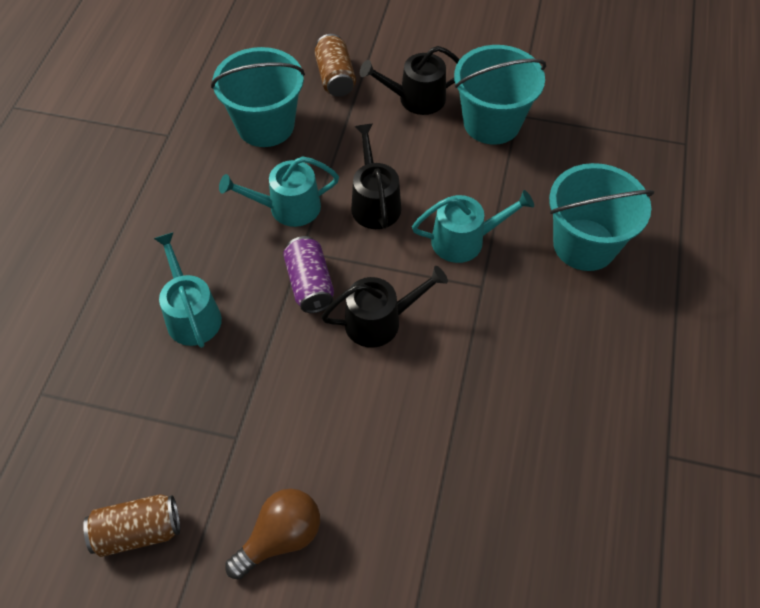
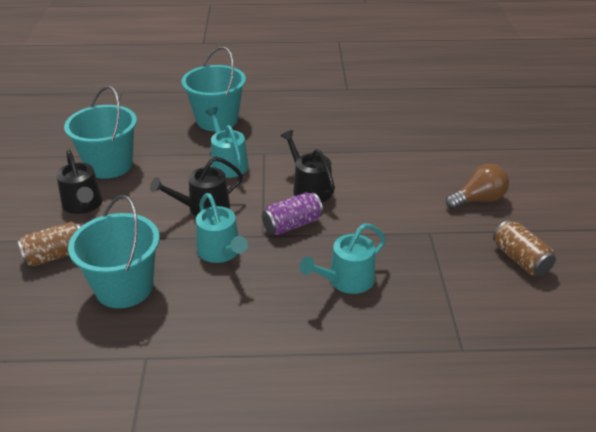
camera: 105 degrees left, 20 degrees down
brown light bulb [225,489,320,580] -> brown light bulb turned 120 degrees clockwise [446,164,509,209]

